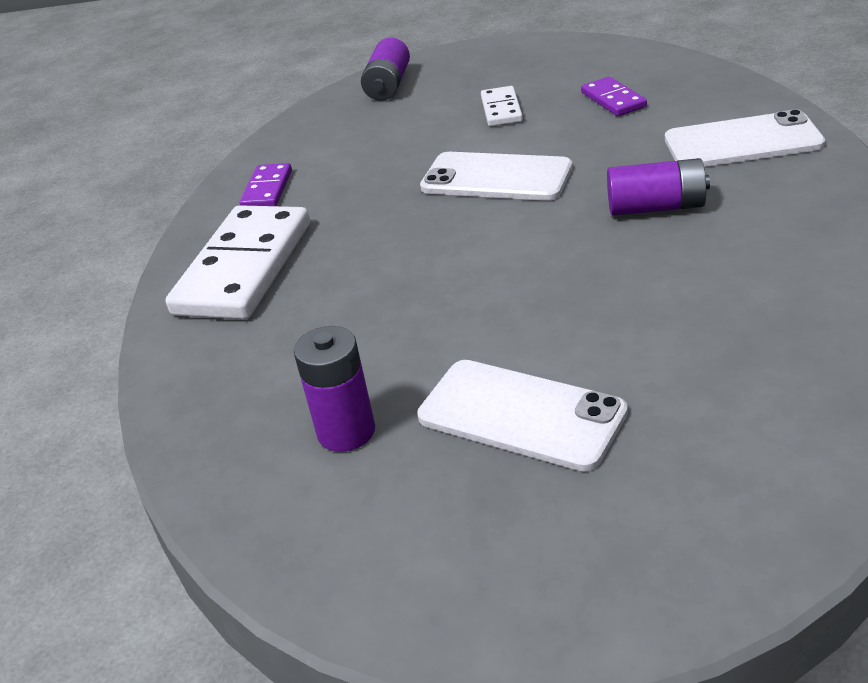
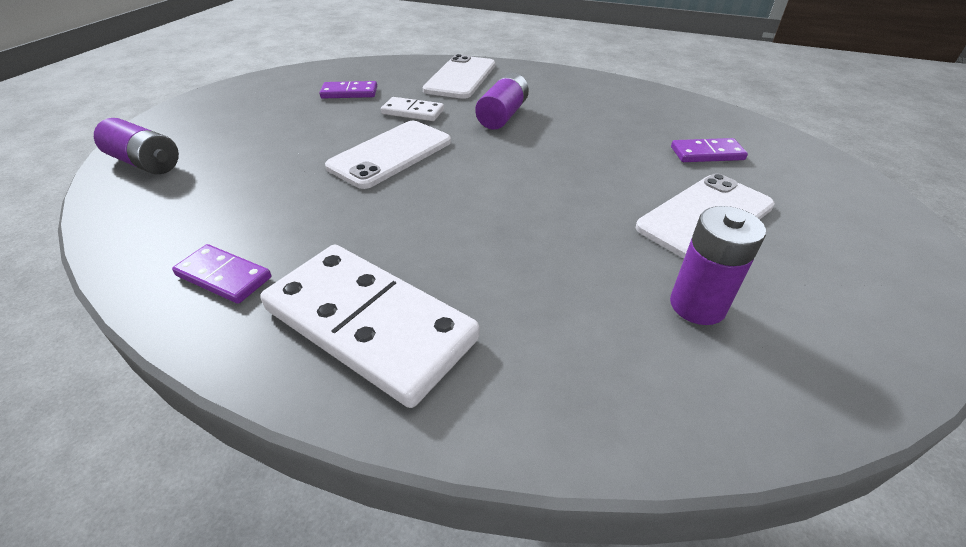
camera: 75 degrees left, 5 degrees up
white domino [481,86,523,126] -> white domino moved to [381,97,444,121]
none -> purple domino [671,138,748,162]

